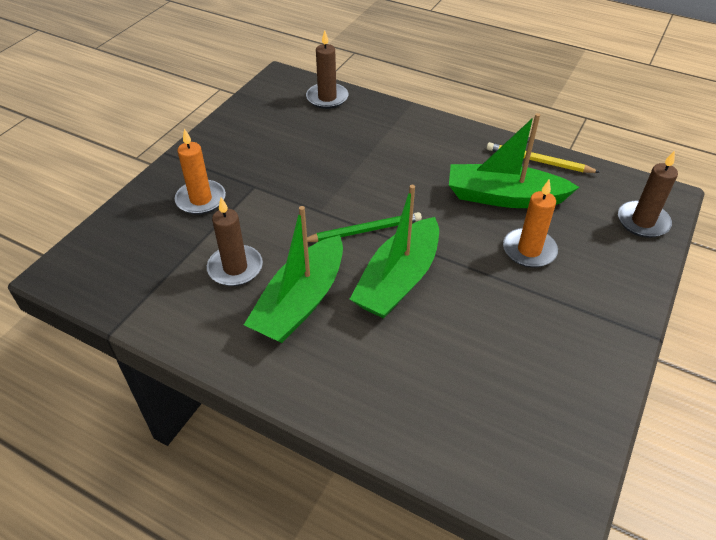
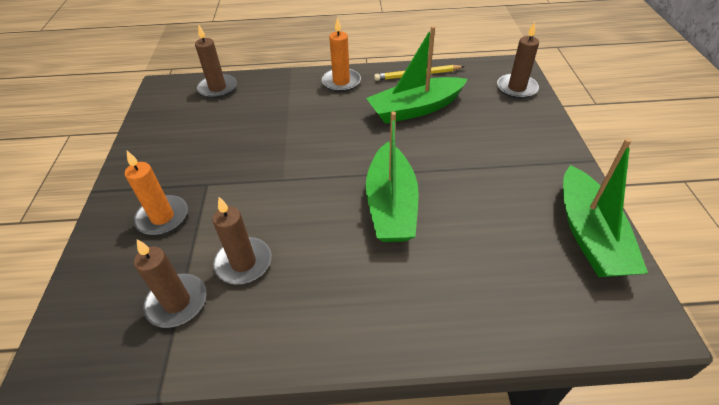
camera: 30 degrees left, 0 degrees up
green boat [244,206,343,343] -> green boat moved to [563,138,648,277]
green pencil [307,212,422,242] -> none
orange candle [503,179,558,268] -> orange candle moved to [322,18,361,92]
none -> brown candle [134,239,206,328]

